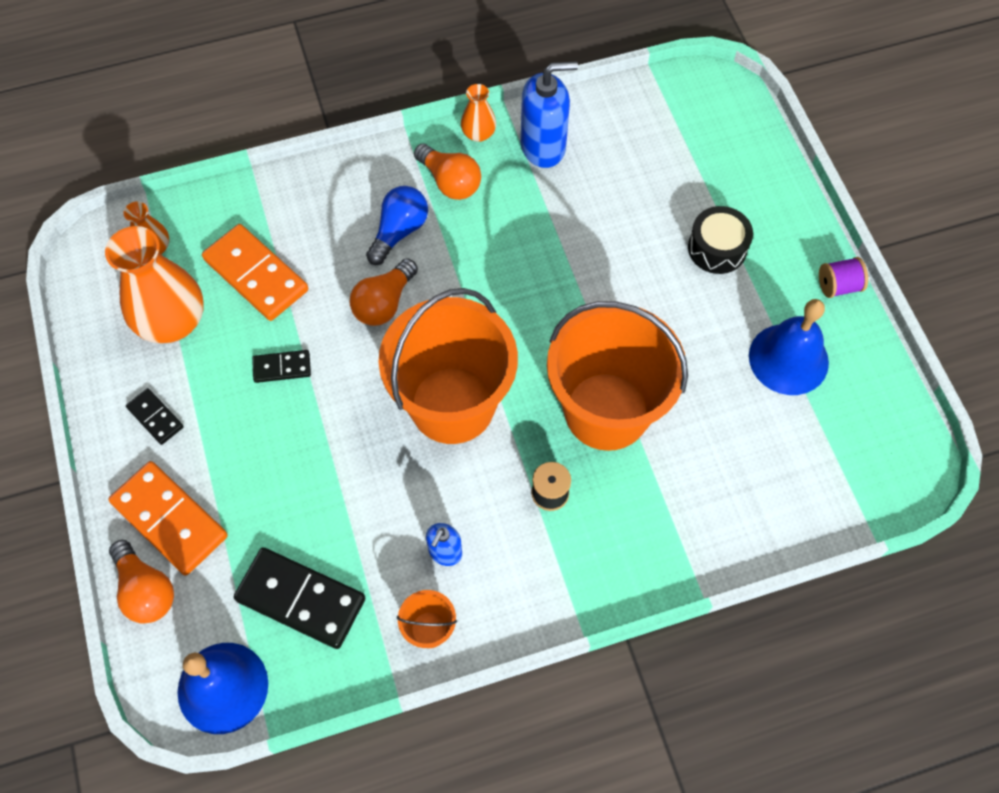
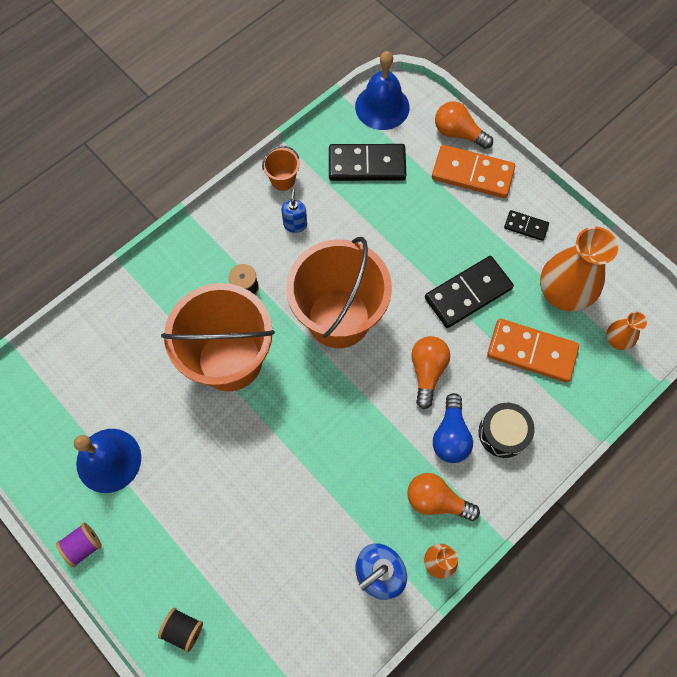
camera: 155 degrees right, 5 degrees up
black domino [252,350,311,383] -> black domino [425,256,514,328], size x1.92
black drum [688,206,753,274] -> black drum moved to [479,403,535,458]
none -> black spool [158,608,203,653]

